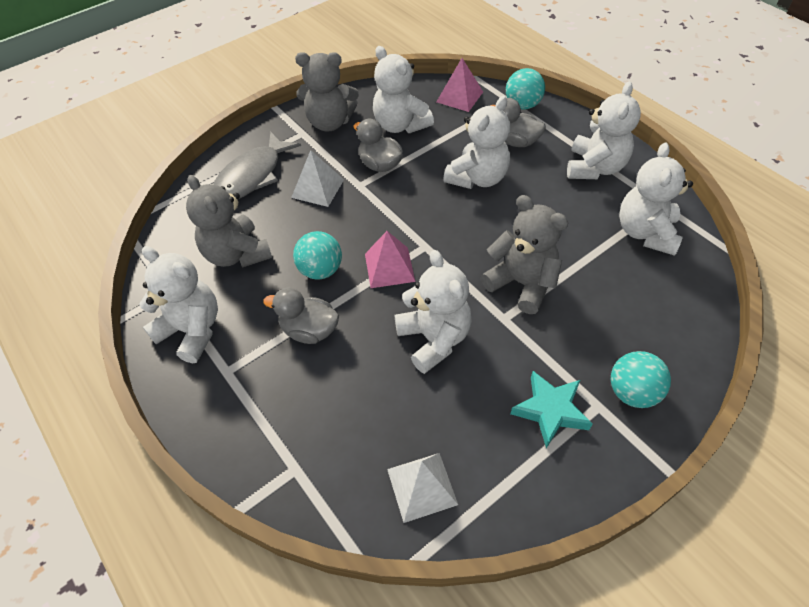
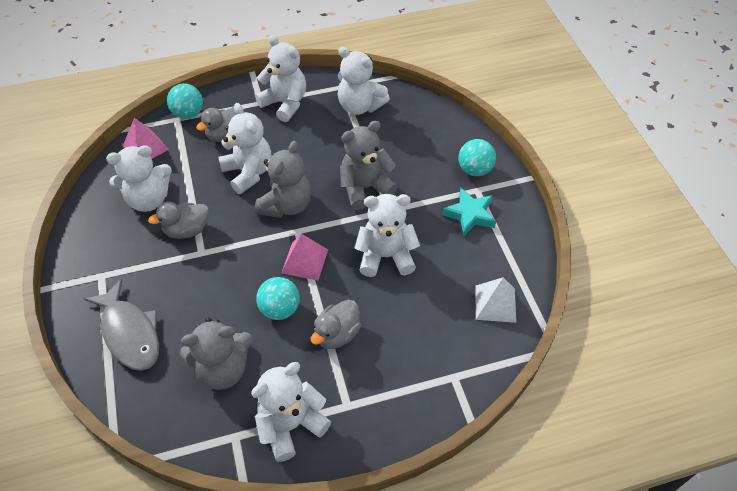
camera: 70 degrees left, 0 degrees up
white pyramid [291,150,344,207] -> none
grey teddy bear [295,52,359,132] -> grey teddy bear moved to [255,140,311,218]

